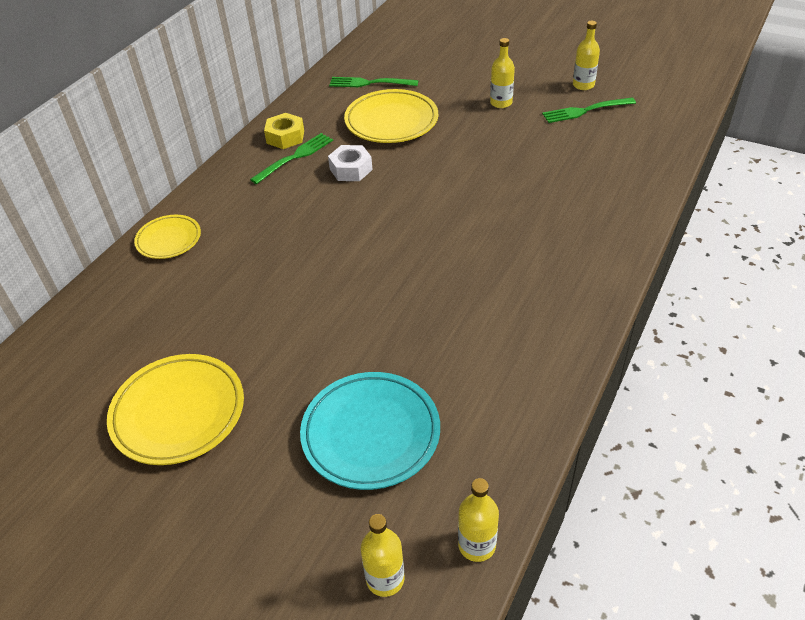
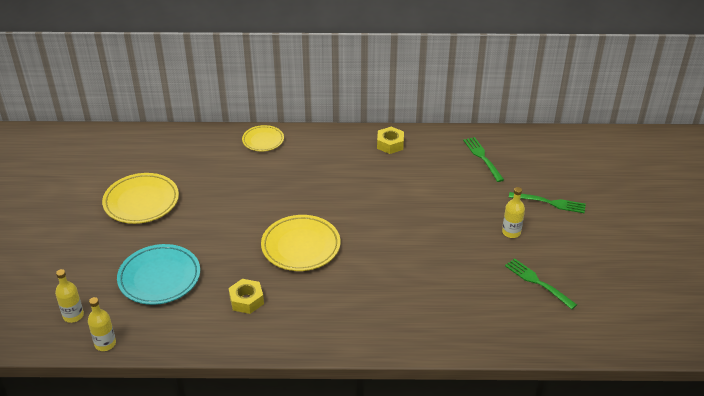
camera: 60 degrees right, 5 degrees down
green fork [250,133,333,184] -> green fork moved to [509,192,586,213]
white nut [328,145,373,181] -> none
yellow plate [344,89,438,143] -> yellow plate moved to [261,215,340,271]
yellow bottle [573,21,600,90] -> none
none -> yellow nut [229,279,264,314]

